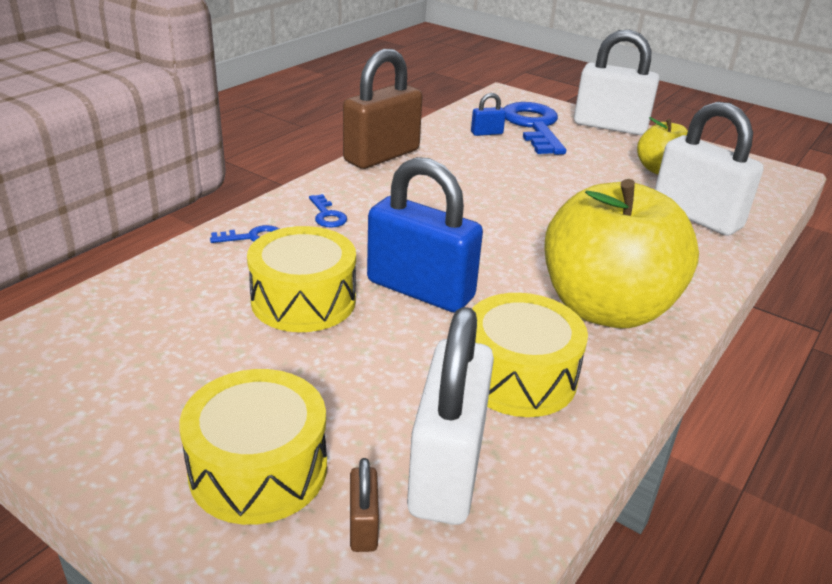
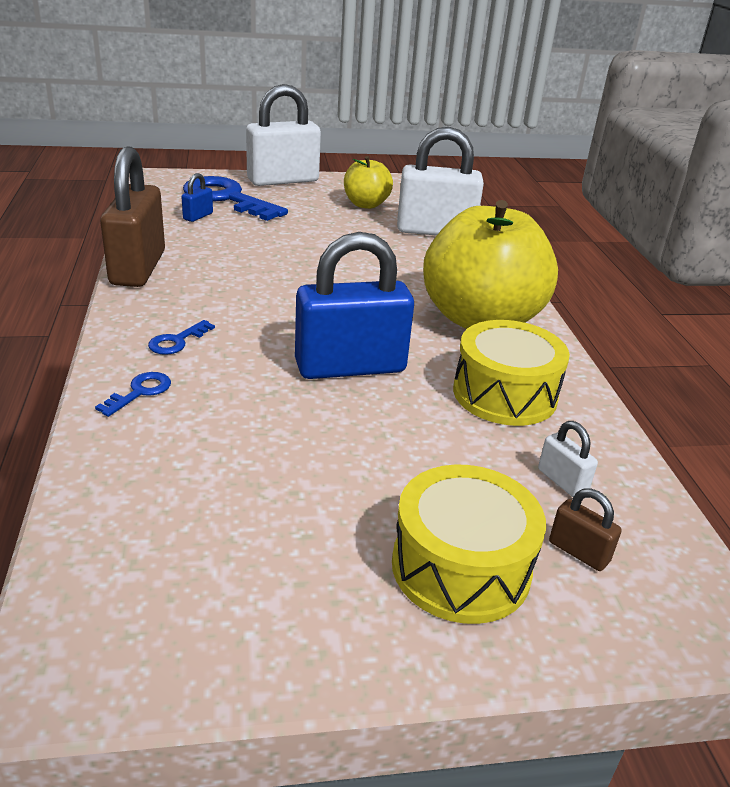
camera: 45 degrees left, 0 degrees up
yellow drum [247,226,356,332] -> none
blue key [309,194,347,228] -> blue key turned 105 degrees clockwise [148,320,215,355]
white padlock [407,307,494,525] -> white padlock [538,421,598,497], size x0.42

